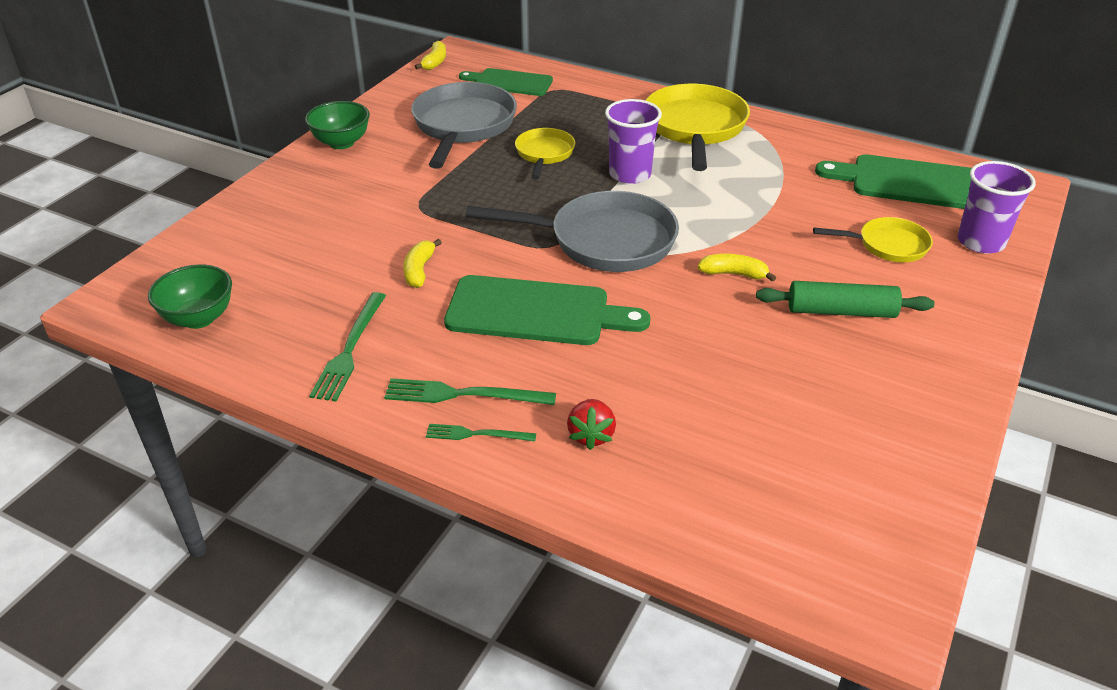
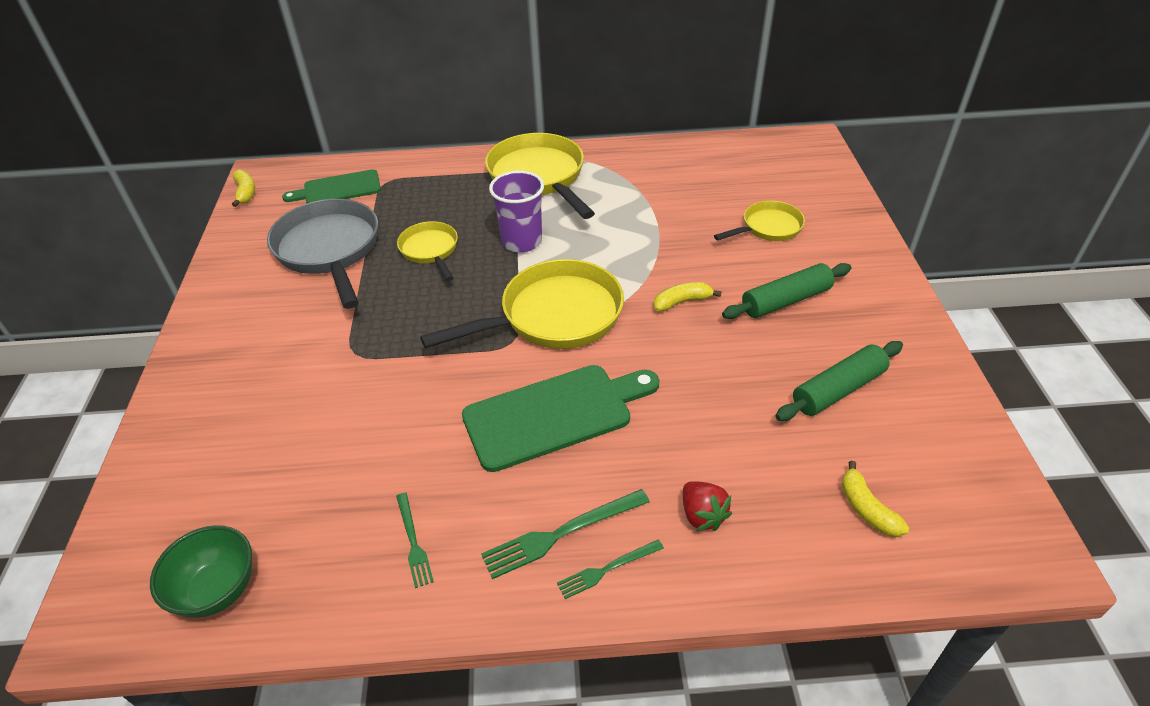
camera: 30 degrees left, 5 degrees up
green bowl [305,101,370,149] -> none
green fork [309,292,386,401] -> green fork [396,493,434,588], size x0.62
yellow banana [403,239,442,288] -> yellow banana moved to [841,461,909,537]
grey pan [466,191,679,272] -> yellow pan [420,259,624,349]
green cutting board [815,154,972,209] -> none
purple cup [958,161,1036,254] -> none
none -> green rolling pin [776,341,903,421]

